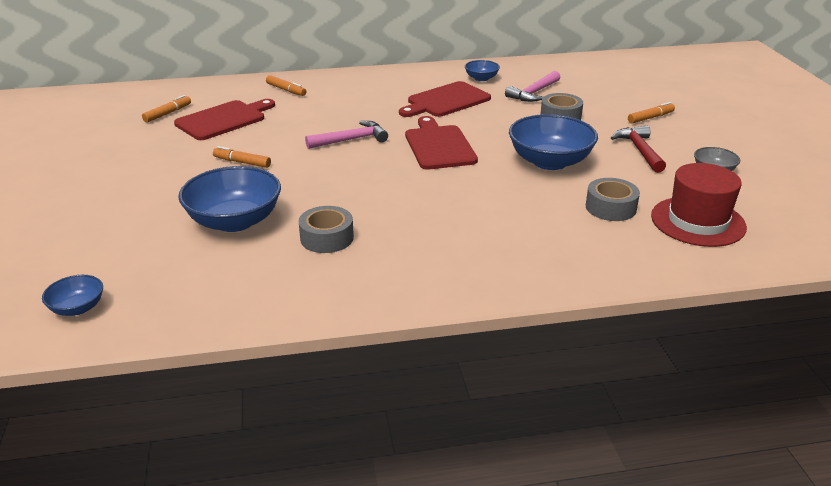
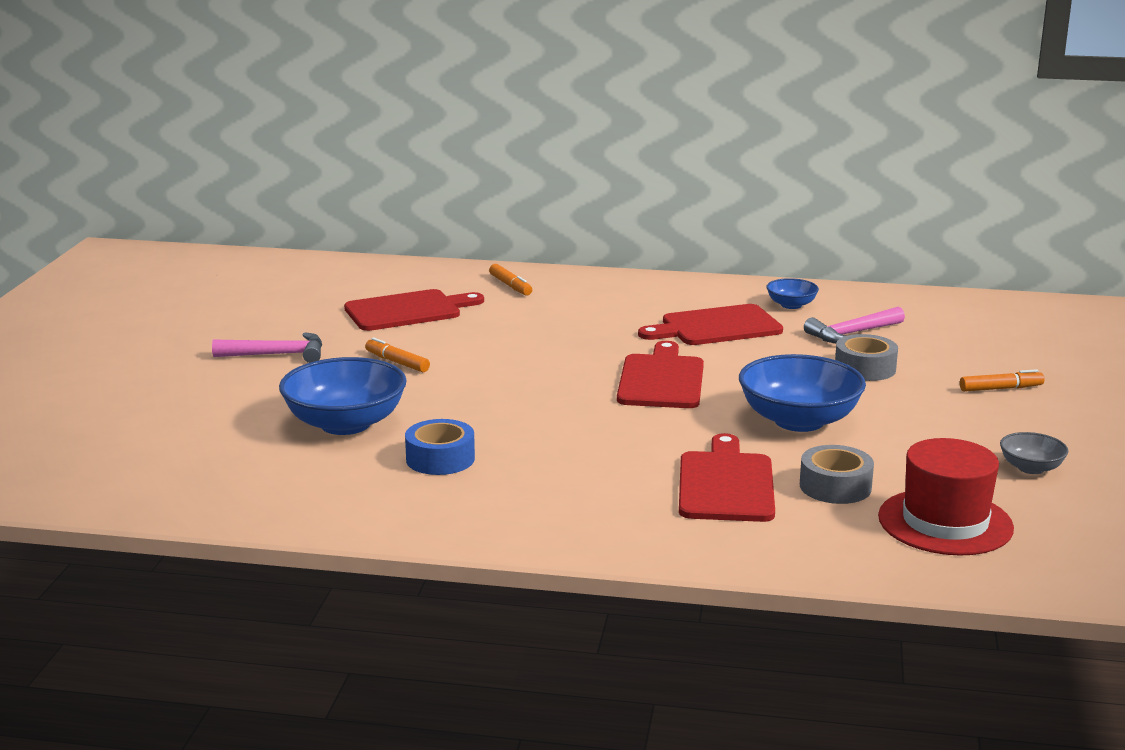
camera: 20 degrees right, 10 degrees down
blue bowl [42,275,103,316] -> none
orange marker [142,95,191,123] -> none
grey tape [299,206,354,253] -> blue tape [405,419,475,475]
pink hammer [305,121,388,149] -> pink hammer moved to [212,332,322,363]
red hammer [611,126,666,173] -> none
none -> red cutting board [679,433,775,522]

